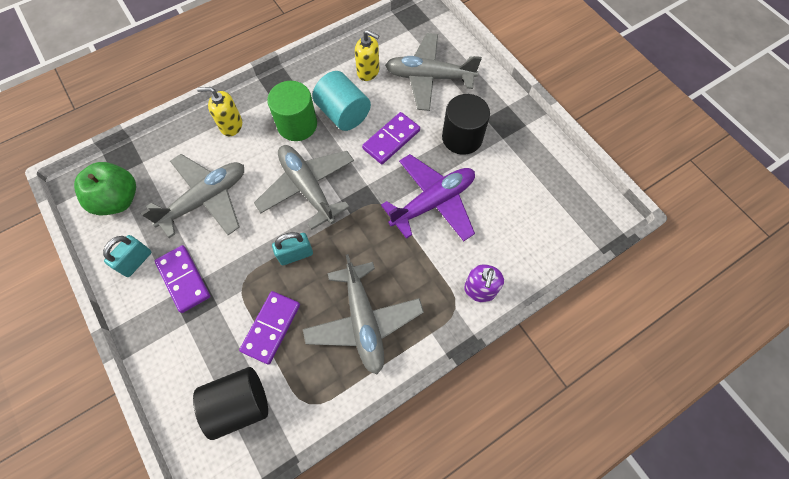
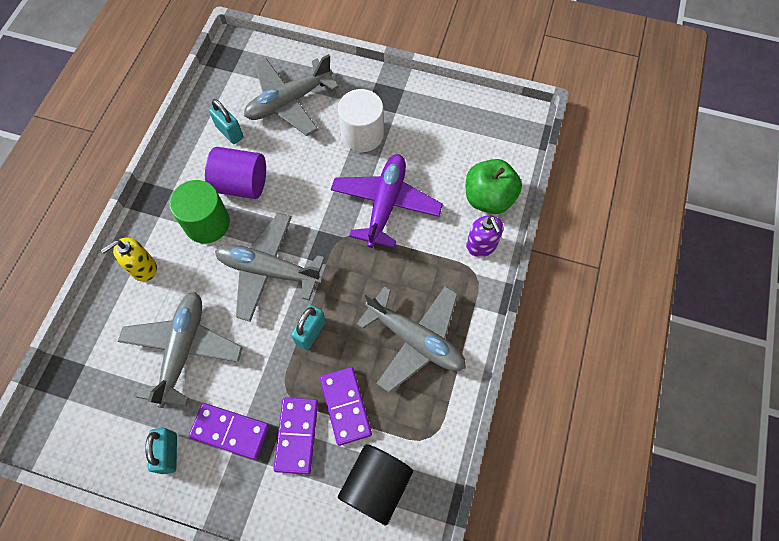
camera: 40 degrees left, 0 degrees up
green apple [74,162,136,215] -> green apple moved to [466,159,522,214]
turquoise cylinder [313,71,371,131] -> purple cylinder [205,147,266,199]
yellow soap dispenser [355,30,379,81] -> turquoise padlock [209,99,243,144]
purple domino [362,112,420,164] -> purple domino moved to [274,397,318,474]
black cylinder [442,94,490,155] -> white cylinder [338,89,384,152]

